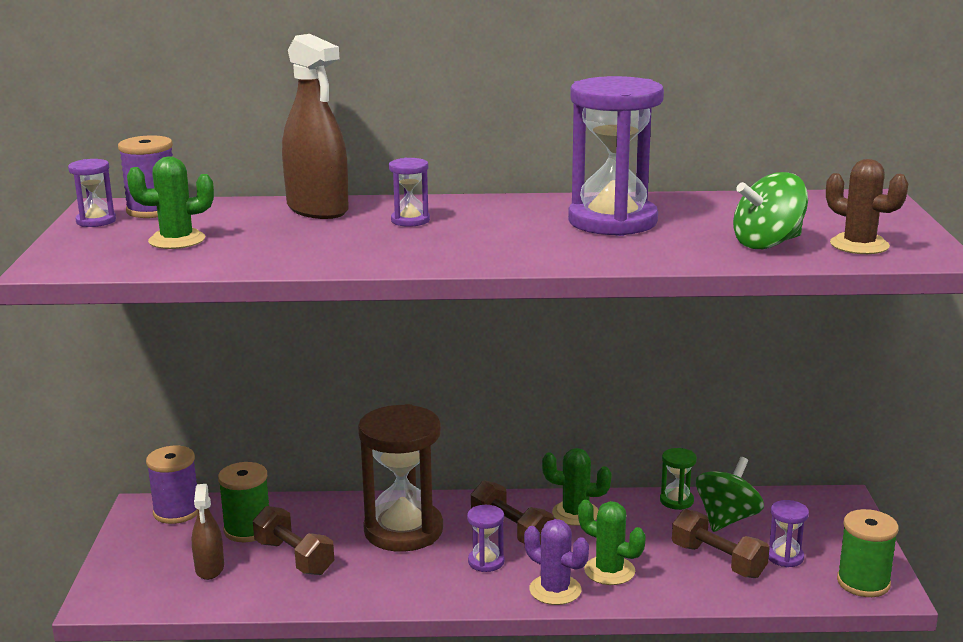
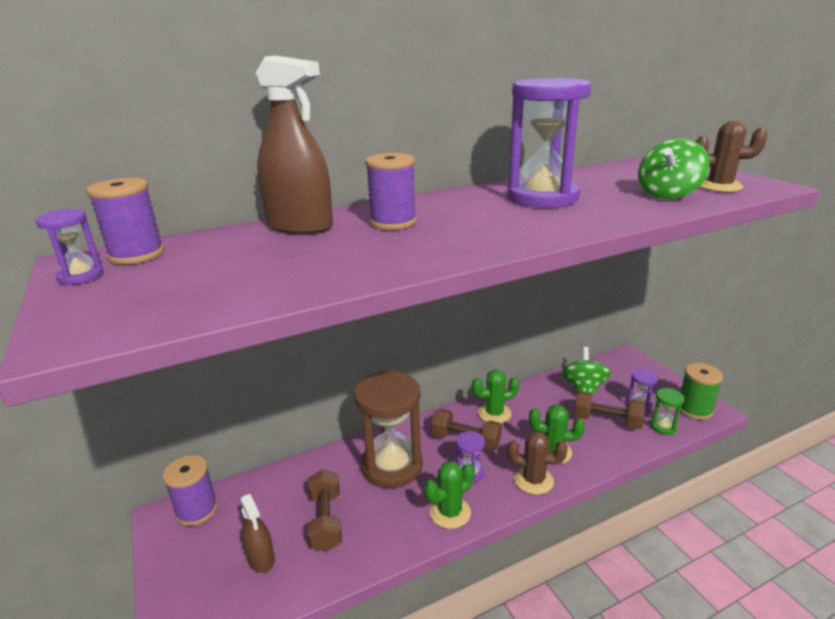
camera: 25 degrees left, 5 degrees up
green cactus [127,156,214,249] -> green cactus moved to [425,461,475,529]
green spool [218,462,269,542] -> none
brown dumbbell [253,506,334,575] -> brown dumbbell turned 60 degrees clockwise [307,469,342,552]
purple hourglass [389,158,430,227] -> purple spool [365,153,417,230]
purple cactus [524,519,589,605] -> brown cactus [507,431,568,495]
green hourglass [660,448,697,510] -> green hourglass moved to [650,388,685,435]

